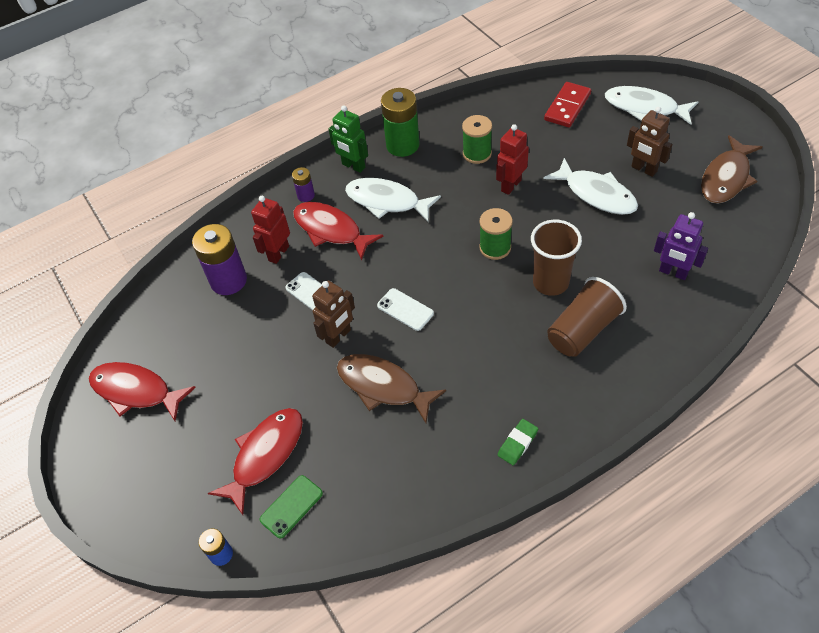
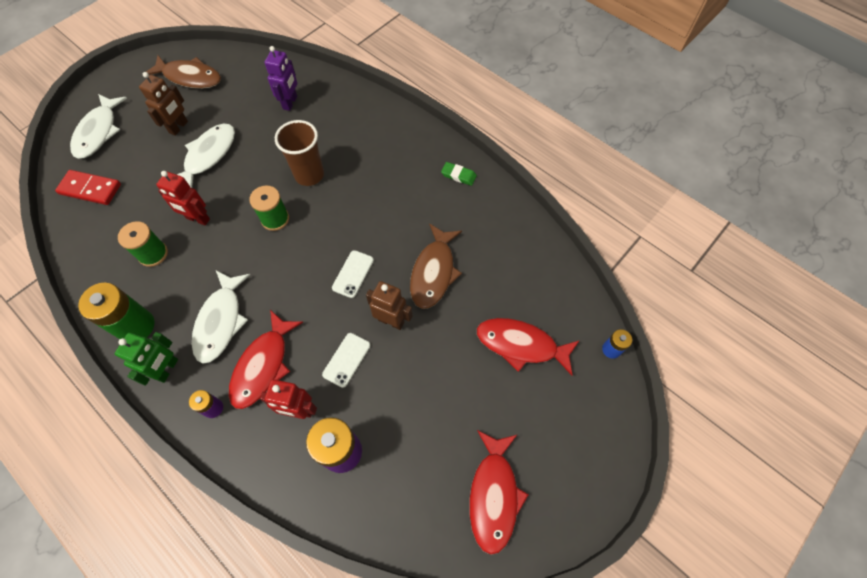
camera: 110 degrees left, 10 degrees up
green phone [260,475,323,539] -> none
brown cup [547,277,627,357] -> none

